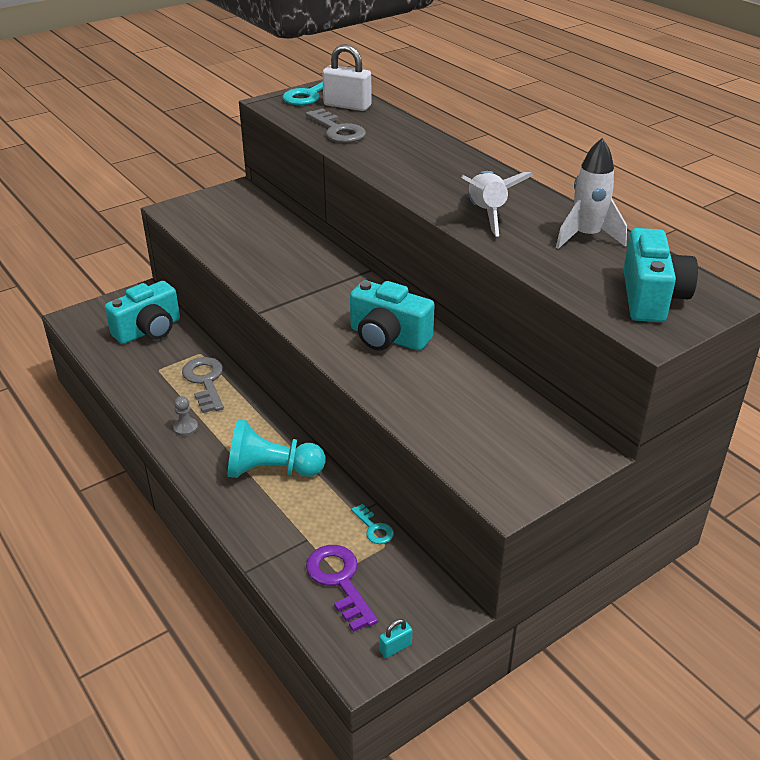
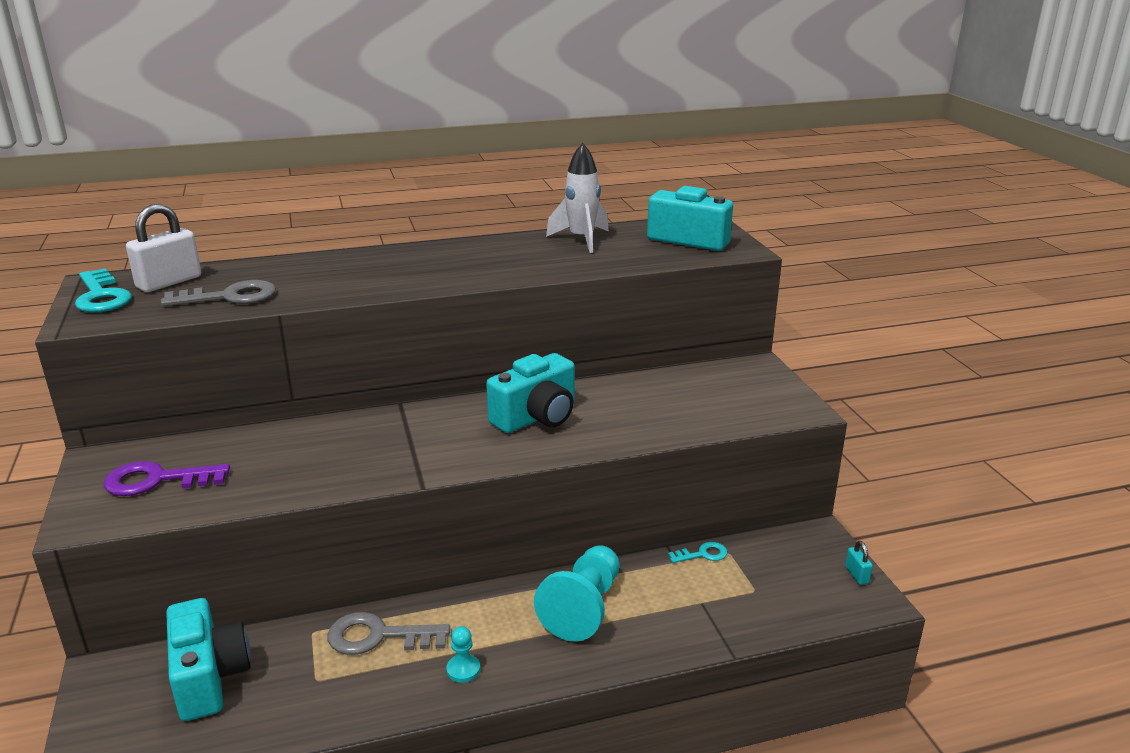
camera: 70 degrees left, 10 degrees down
grey pawn [173,396,198,436] -> turquoise pawn [446,626,480,683]
purple key [306,545,378,632] -> purple key moved to [104,461,230,496]
white rocket [461,171,533,237] -> none

